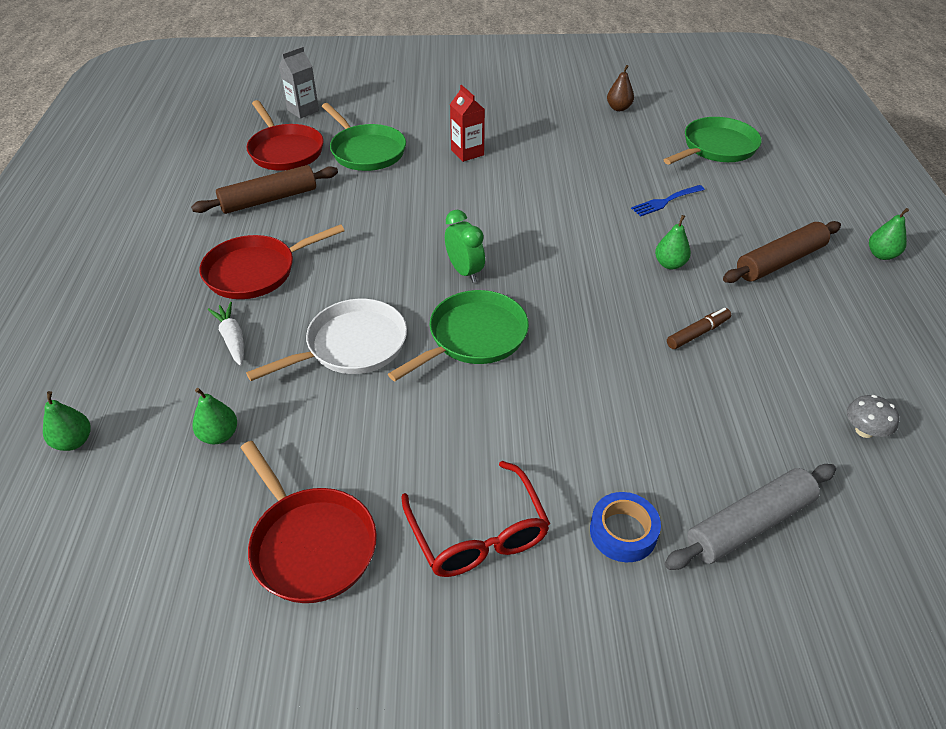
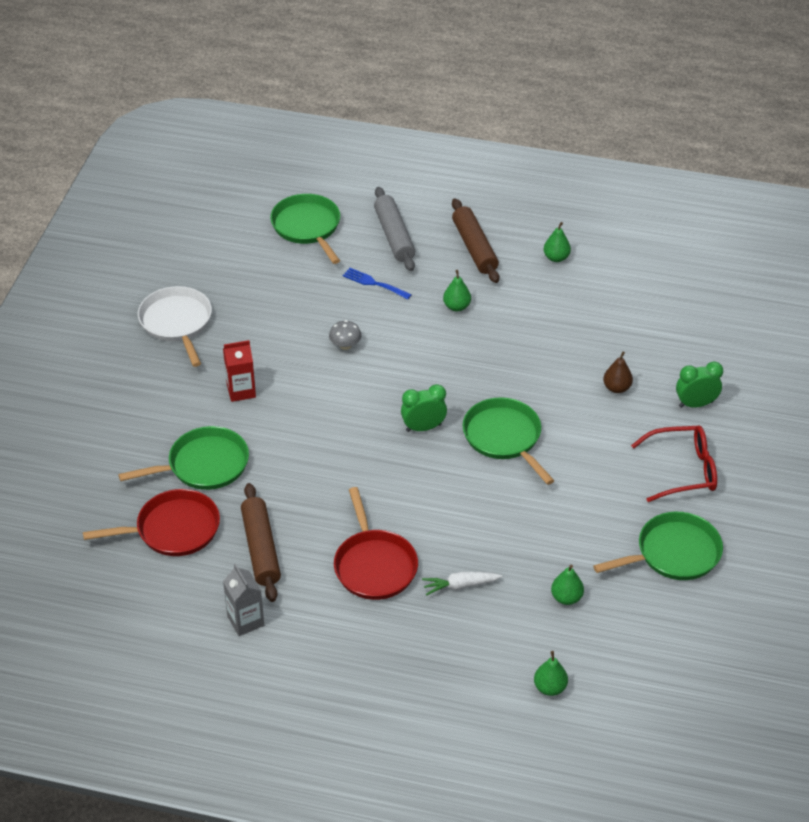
camera: 75 degrees left, 0 degrees up
red pan [241,441,377,603] -> green pan [593,512,723,580]
white pan [246,299,407,381] -> white pan moved to [138,286,212,367]
grey carton [279,46,319,119] -> grey carton moved to [223,564,264,636]
blue tape [590,492,661,562] -> green clock [676,361,723,408]
brown pear [607,65,634,111] -> brown pear moved to [603,351,633,393]
blue fork [631,185,705,217] -> blue fork turned 135 degrees clockwise [343,268,412,299]
grey rolling pin [665,464,836,570] -> grey rolling pin moved to [374,187,415,271]
brown marker [667,308,731,349] -> none
grey mushroom [847,395,899,438] -> grey mushroom moved to [329,320,362,350]
green pear [869,208,909,260] -> green pear moved to [543,222,571,262]

